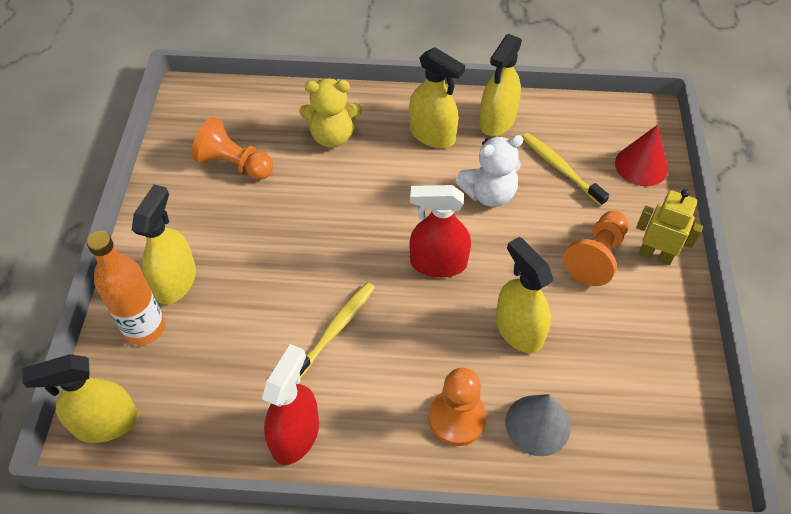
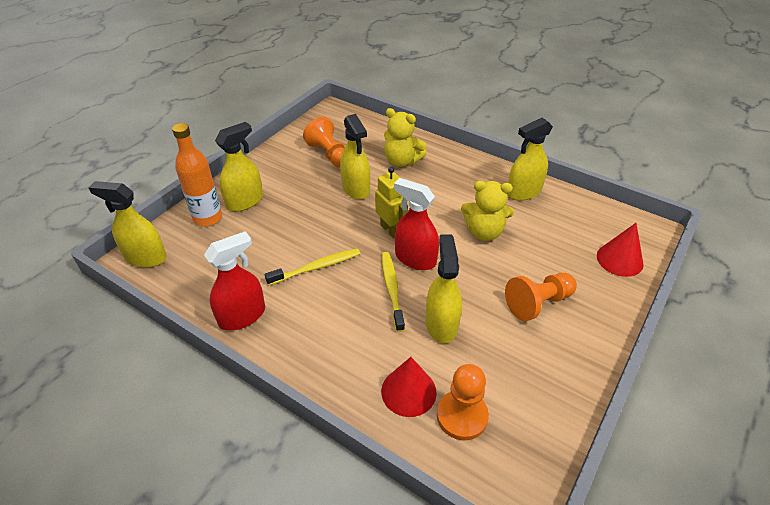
camera: 30 degrees right, 10 degrees down
yellow spray bottle [409,47,465,148] -> yellow spray bottle moved to [340,114,370,200]
orange pawn [428,368,487,446] -> orange pawn moved to [437,364,489,440]
white teddy bear [455,135,523,207] -> yellow teddy bear [461,181,514,241]
grey cone [506,394,570,456] -> red cone [381,357,437,417]
yellow toothbrush [522,133,609,206] -> yellow toothbrush moved to [381,252,405,332]
yellow robot [636,189,703,265] -> yellow robot moved to [375,167,408,238]

